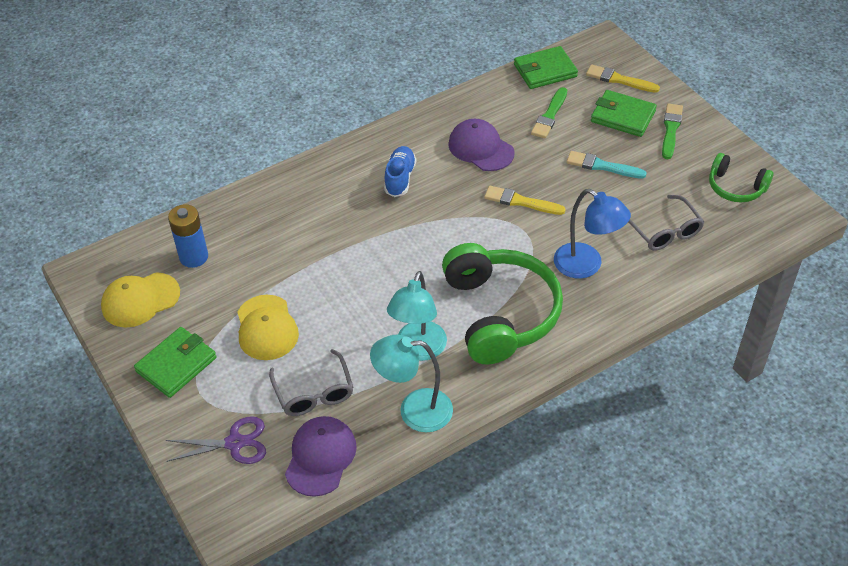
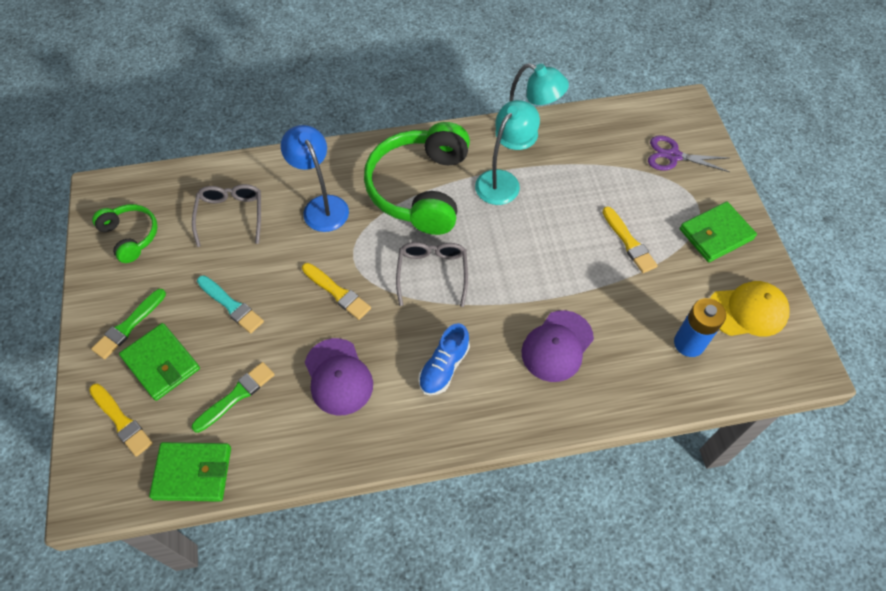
camera: 160 degrees left, 10 degrees up
yellow cap [237,295,299,360] -> yellow brush [602,207,658,273]
grey glasses [269,349,353,416] -> grey glasses moved to [396,242,468,307]
purple cap [285,416,357,497] -> purple cap moved to [521,310,594,382]

